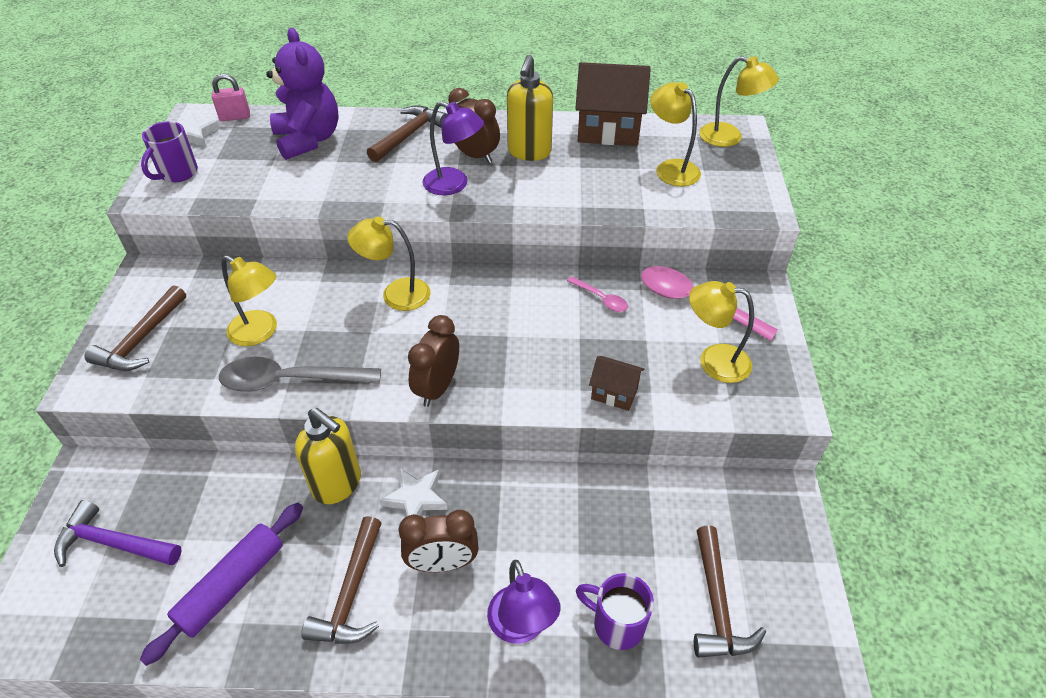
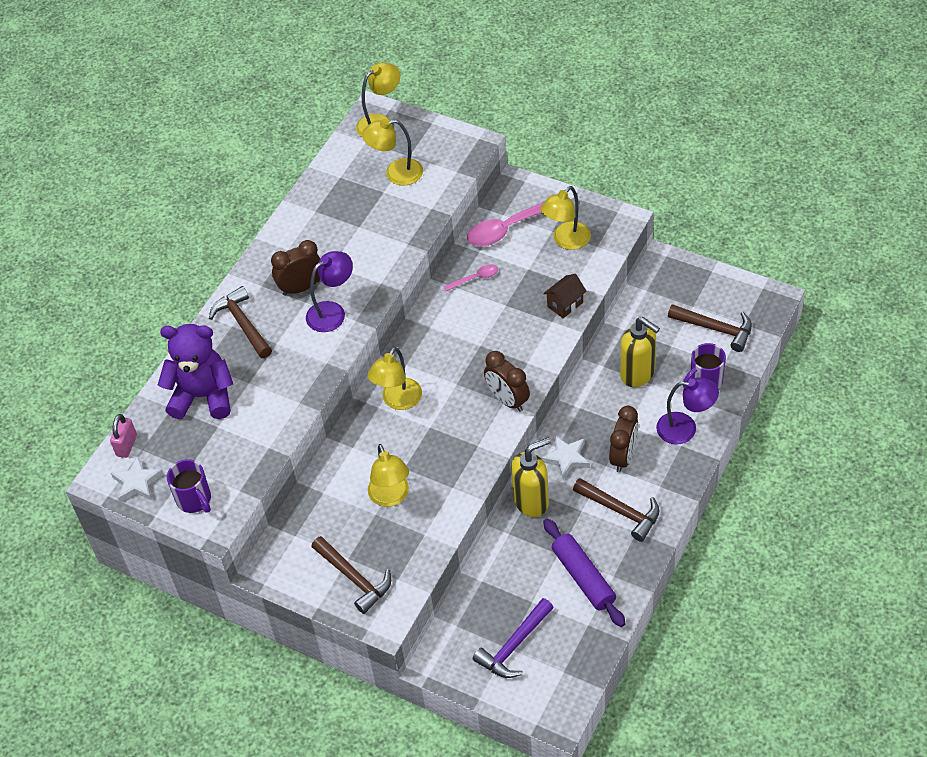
camera: 60 degrees left, 5 degrees up
grey spoon [219,357,381,392] -> none
yellow lamp [221,255,277,346] -> yellow lamp turned 105 degrees clockwise [368,444,409,507]
yellow soap dispenser [507,55,553,161] -> yellow soap dispenser moved to [620,317,660,387]
brown house [575,62,651,146] -> none

